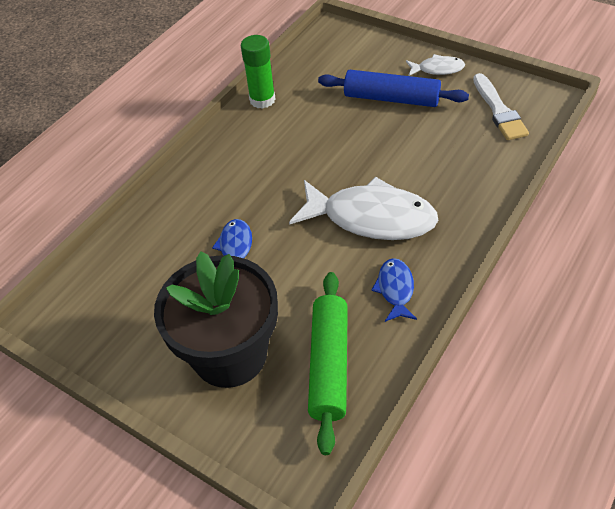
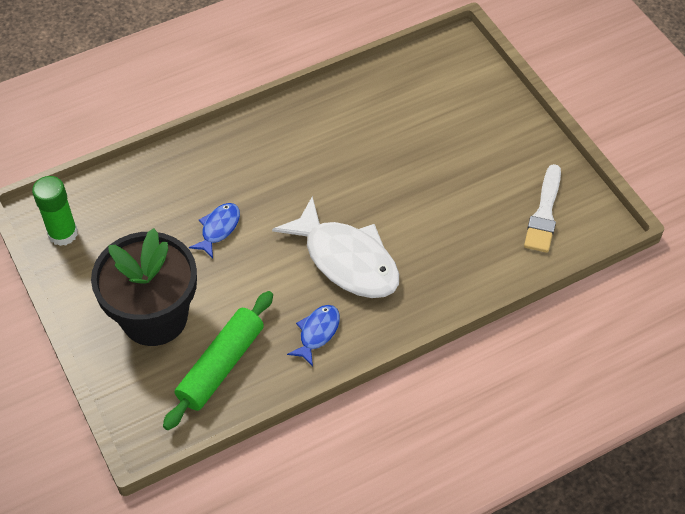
camera: 25 degrees right, 5 degrees up
green glue stick [241,35,275,109] -> green glue stick moved to [32,176,78,246]
blue rolling pin [318,70,469,107] -> none
white fish [406,54,465,76] -> none

